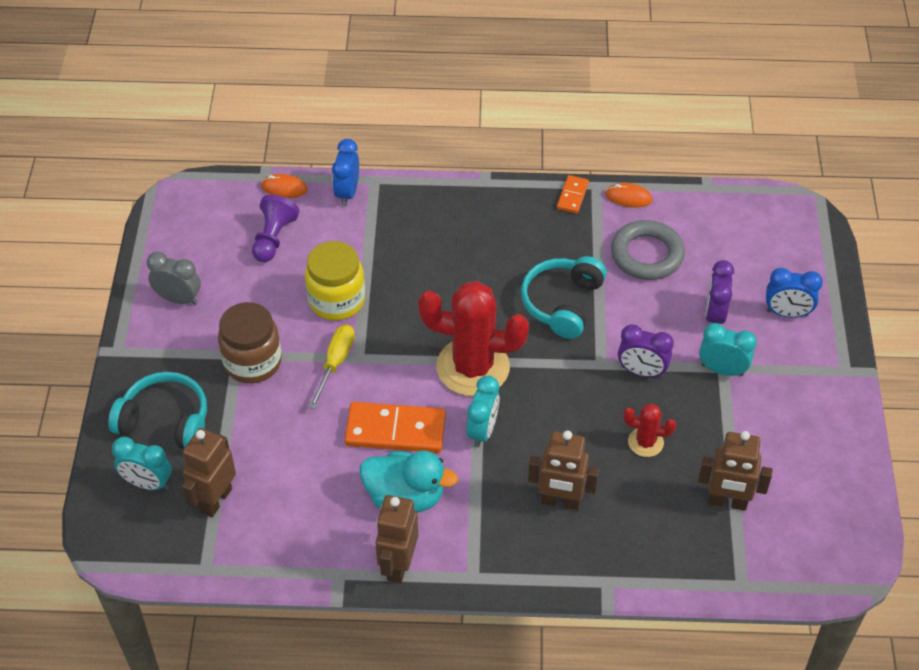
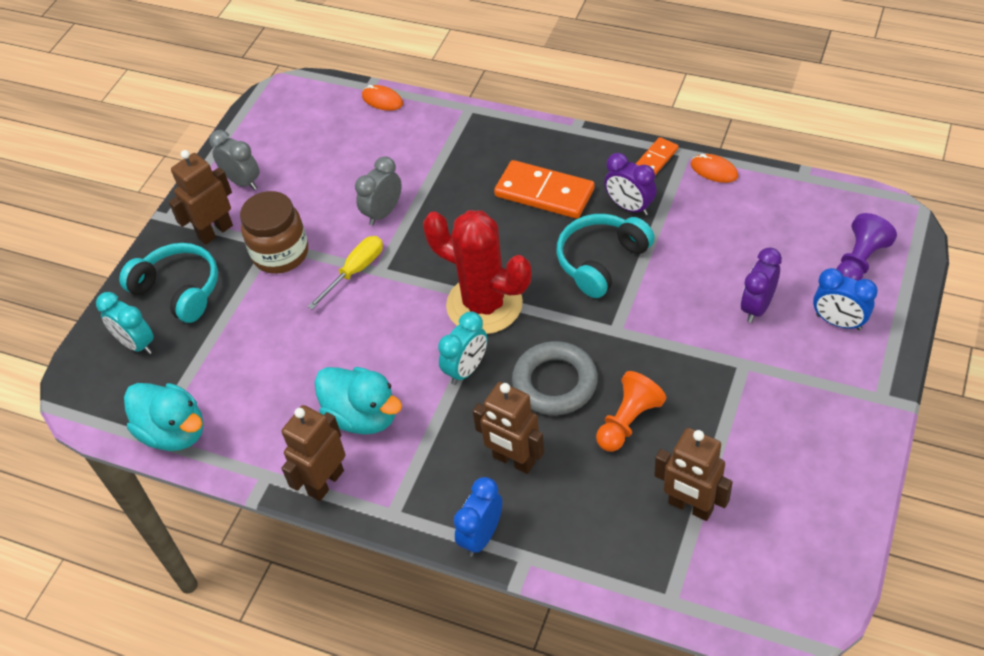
camera: 25 degrees right, 0 degrees up
brown robot [182,428,236,517] -> brown robot moved to [169,150,233,245]
purple pawn [252,194,299,262] -> purple pawn moved to [836,213,897,281]
yellow jar [305,241,365,320] -> grey clock [355,156,402,226]
blue clock [332,139,359,206] -> blue clock moved to [454,477,502,557]
orange domino [344,402,446,453] -> orange domino moved to [494,160,595,219]
grey ring [611,220,685,280] -> grey ring moved to [512,341,598,415]
purple clock [618,324,674,378] -> purple clock moved to [604,153,657,216]
red cactus [623,404,676,457] -> orange pawn [596,371,667,452]
turquoise clock [699,323,757,376] -> none
none -> turquoise duck [124,383,204,451]

